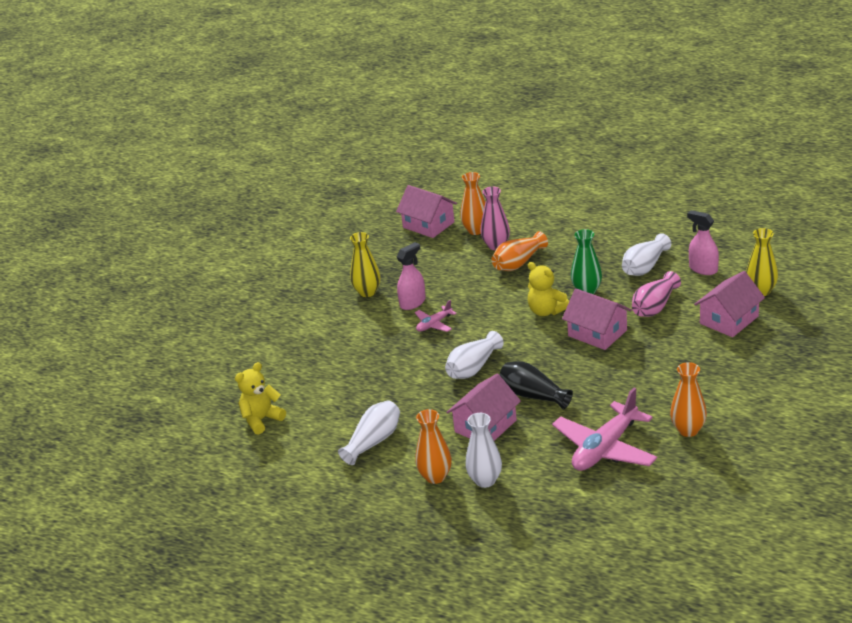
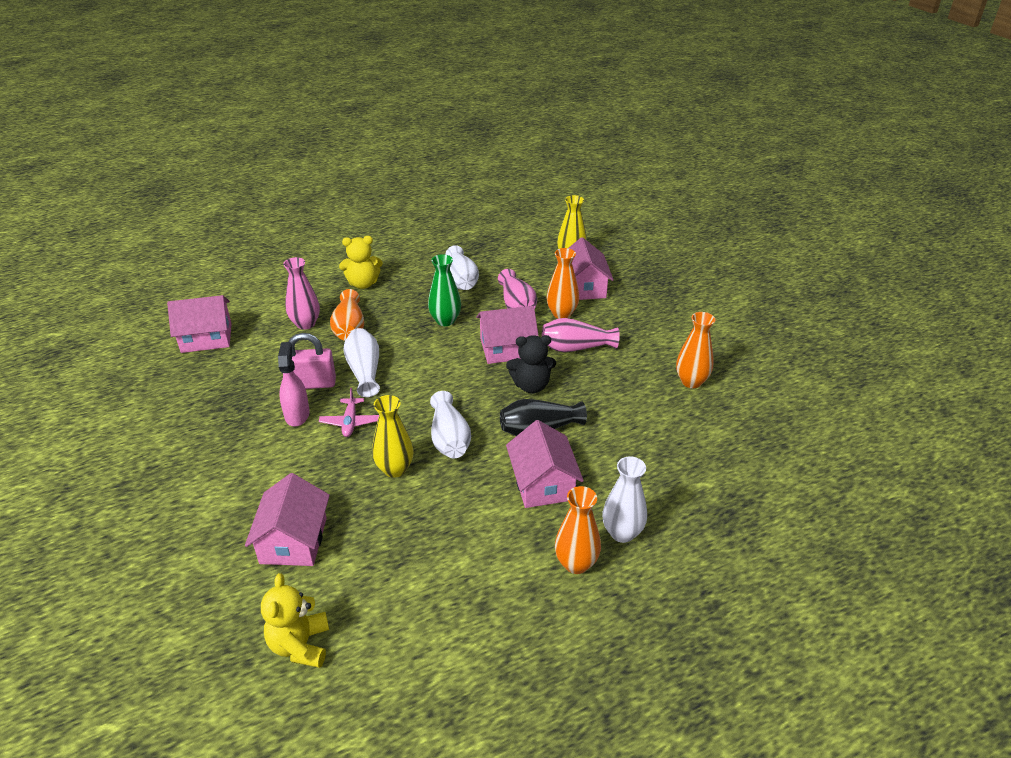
camera: 55 degrees left, 5 degrees up
white vase [338,400,400,465] -> white vase moved to [344,328,380,397]
yellow vase [350,232,381,297] -> yellow vase moved to [372,395,414,478]
orange vase [460,172,486,235] -> orange vase moved to [547,248,579,319]
yellow teddy bear [528,262,569,316] -> yellow teddy bear moved to [339,236,383,289]
pink plane [552,388,657,471] -> none
pink spray bottle [687,210,719,275] -> none
none -> pink house [245,473,330,566]
none -> pink padlock [288,333,336,389]
none -> black teddy bear [506,335,556,393]
none -> pink vase [542,318,620,352]

